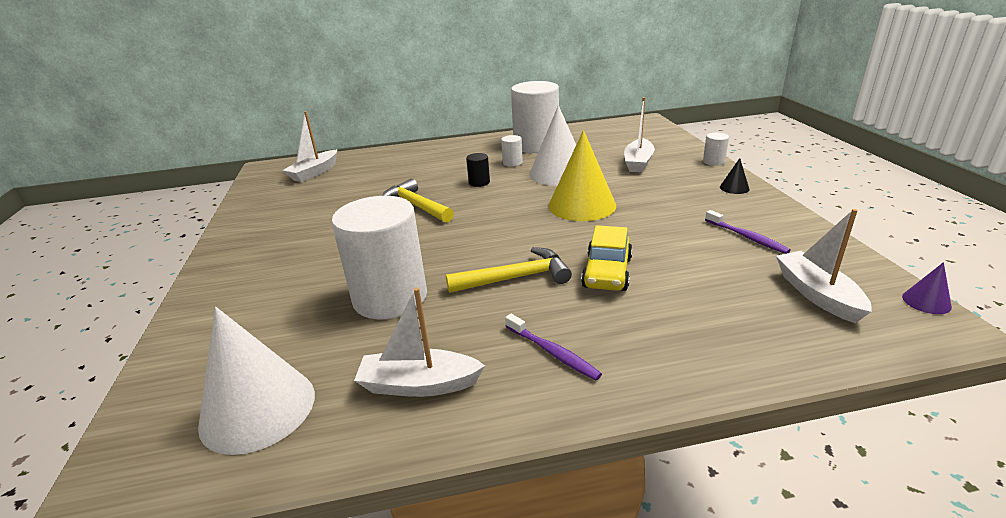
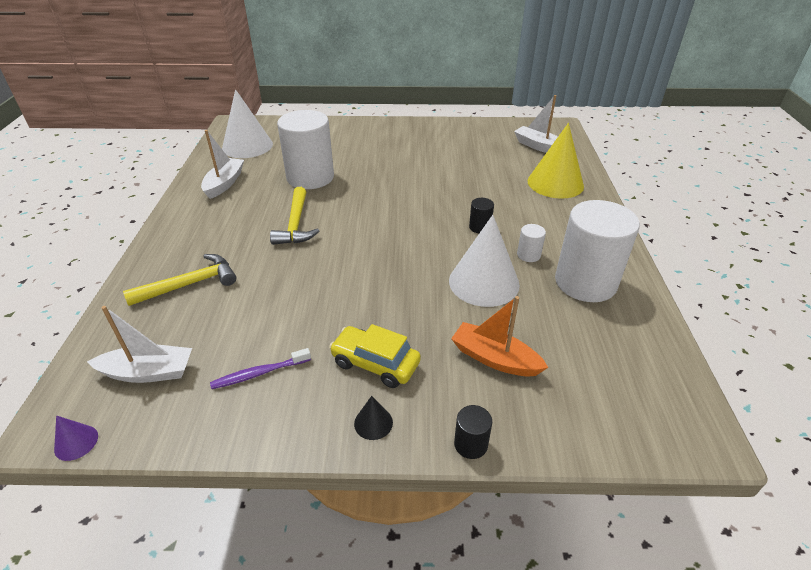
camera: 100 degrees right, 10 degrees up
yellow hammer [382,179,454,223] -> yellow hammer moved to [123,254,236,306]
purple toothbrush [505,314,602,380] -> none
yellow cone [548,130,616,221] -> yellow cone moved to [528,123,584,199]
yellow car [581,225,633,291] -> yellow car moved to [329,324,421,388]
white boat [624,97,655,173] -> orange boat [451,296,549,376]
white cylinder [703,133,729,166] -> black cylinder [454,405,492,459]

